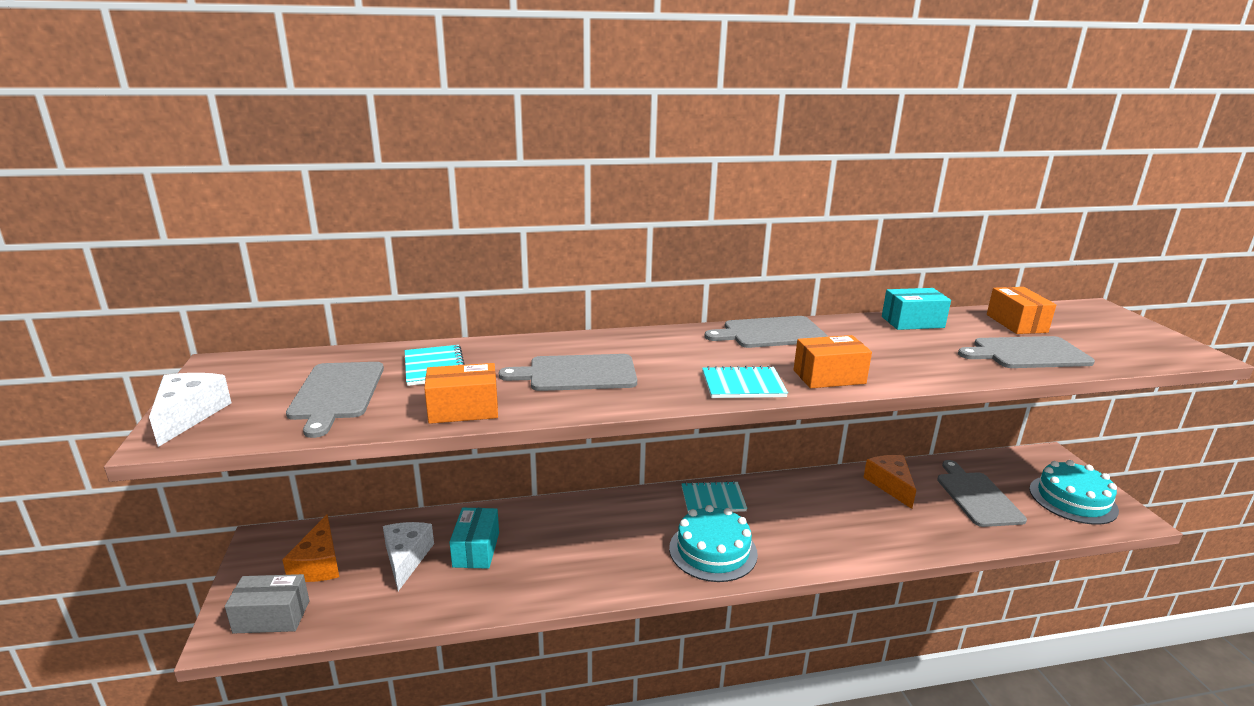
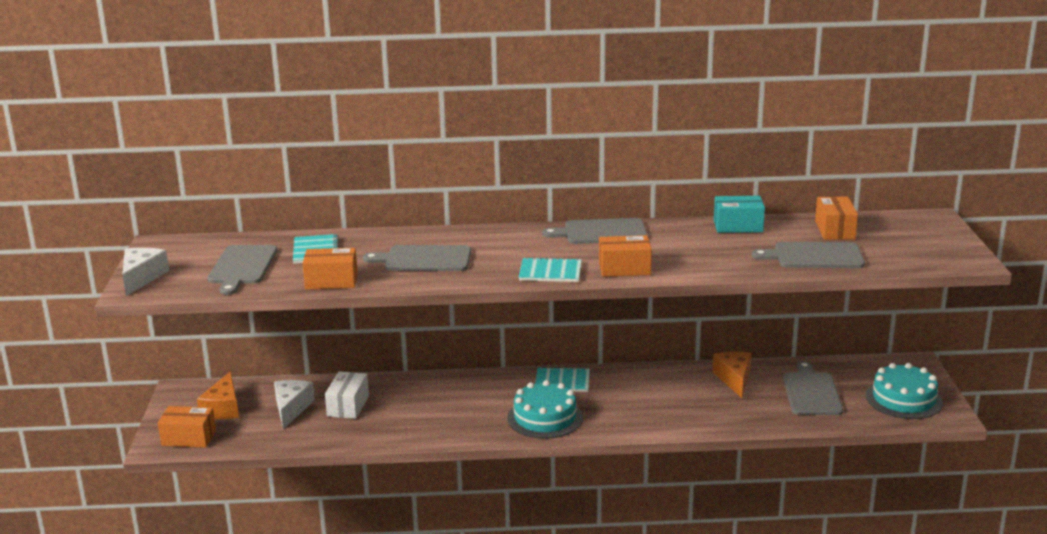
camera: 10 degrees right, 0 degrees up
grey box [225,574,309,634] -> orange box [158,406,216,448]
turquoise box [449,508,499,569] -> white box [325,371,369,419]

